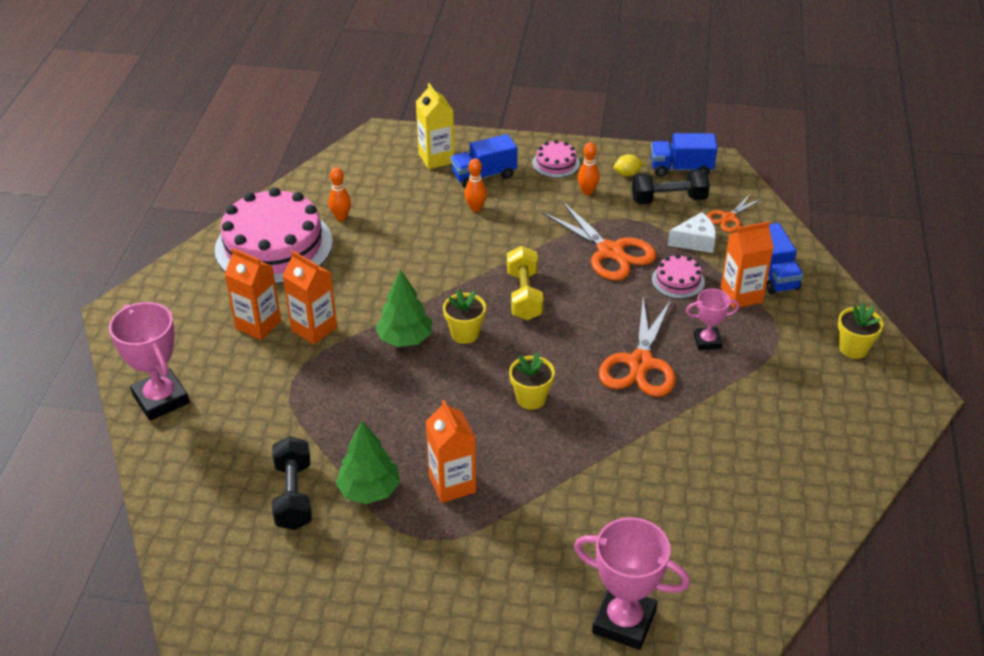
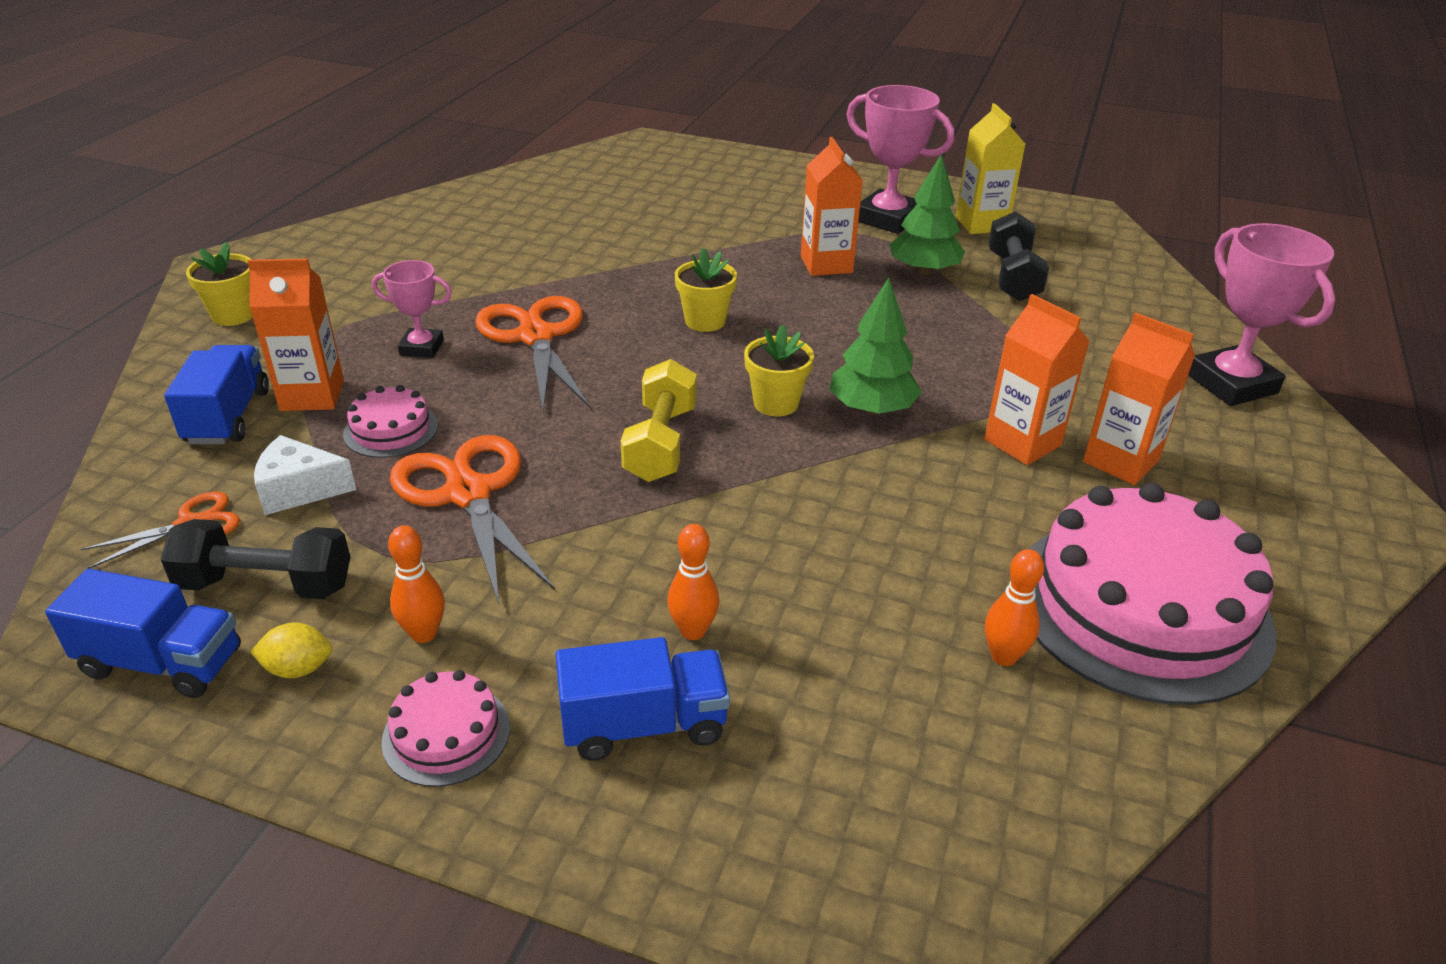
camera: 170 degrees left, 5 degrees down
yellow carton [416,83,455,169] -> yellow carton moved to [956,103,1025,234]
pink trophy [574,517,690,650] -> pink trophy moved to [846,85,954,234]
orange scissors [599,297,676,397] -> orange scissors turned 45 degrees counterclockwise [475,296,590,410]

